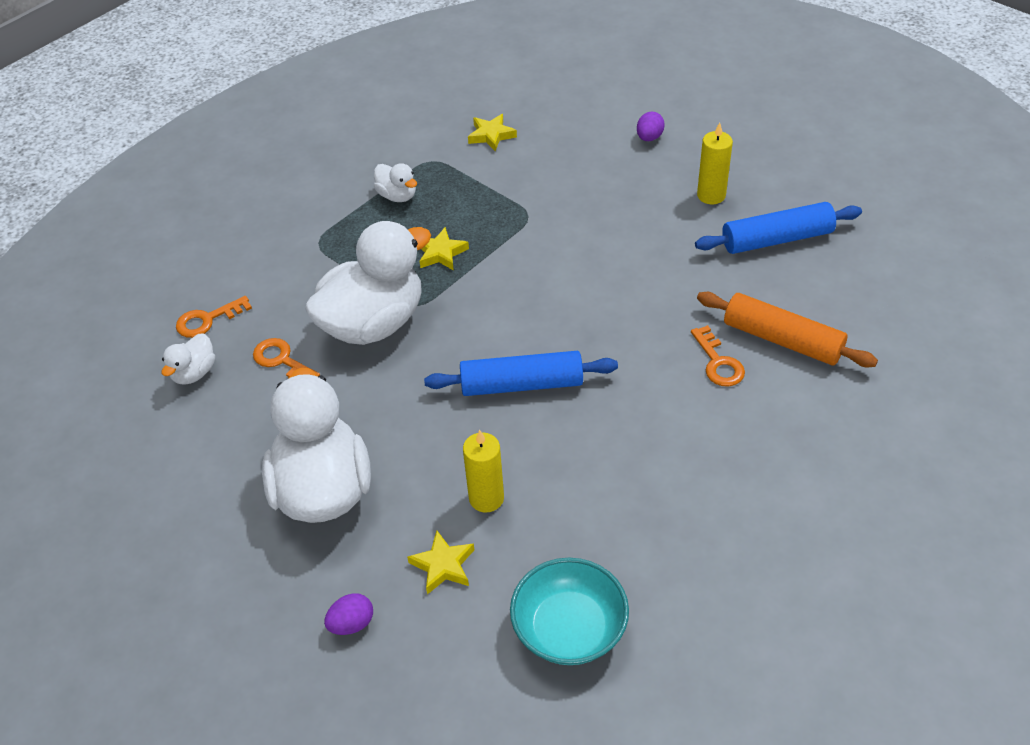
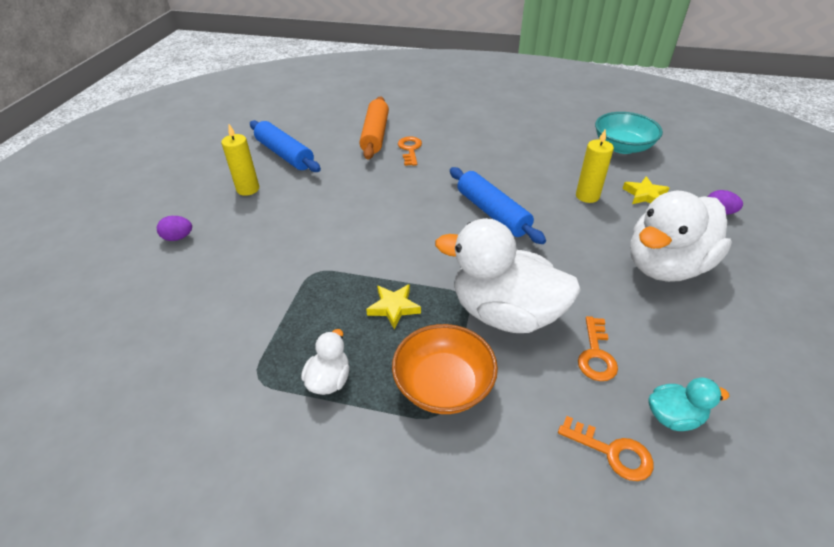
camera: 120 degrees left, 5 degrees down
white duck [162,333,215,385] -> turquoise duck [648,377,729,431]
yellow star [468,114,517,151] -> none
orange key [691,325,745,387] -> orange key turned 45 degrees counterclockwise [398,136,422,166]
none -> orange bowl [392,324,498,414]

